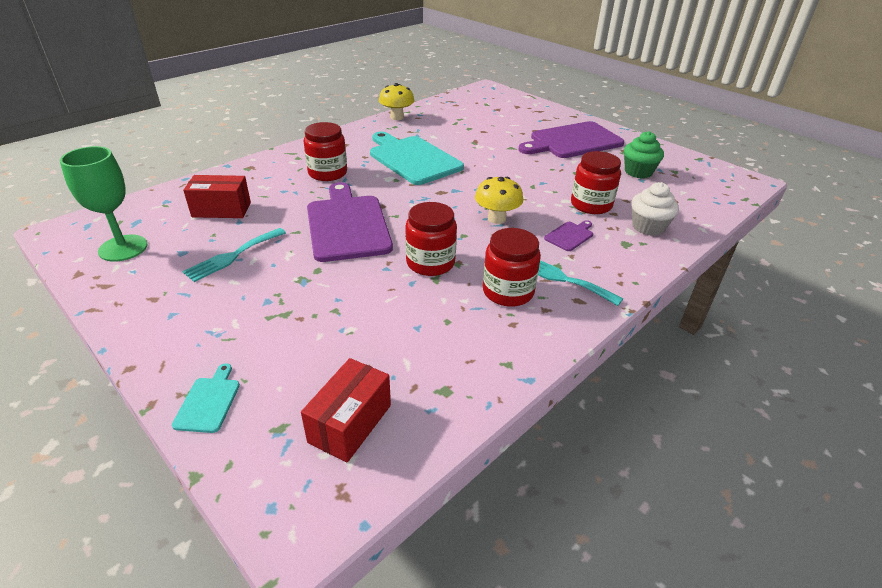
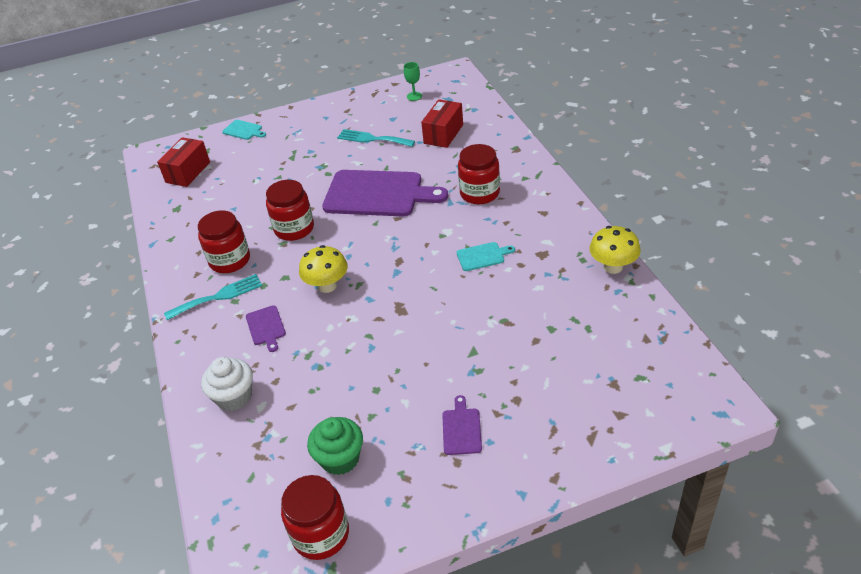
camera: 120 degrees right, 5 degrees up
green goblet [60,146,148,262] -> green goblet [404,62,422,101], size x0.49
turquoise fork [182,228,286,282] -> turquoise fork turned 45 degrees counterclockwise [337,129,415,147]
red box [301,358,391,462] -> red box turned 60 degrees clockwise [157,137,210,187]
turquoise cutting board [370,132,464,185] -> turquoise cutting board [457,242,515,271], size x0.43
purple cutting board [519,121,624,158] -> purple cutting board [442,395,482,455], size x0.43
red jar [571,151,621,214] -> red jar moved to [281,475,349,560]

